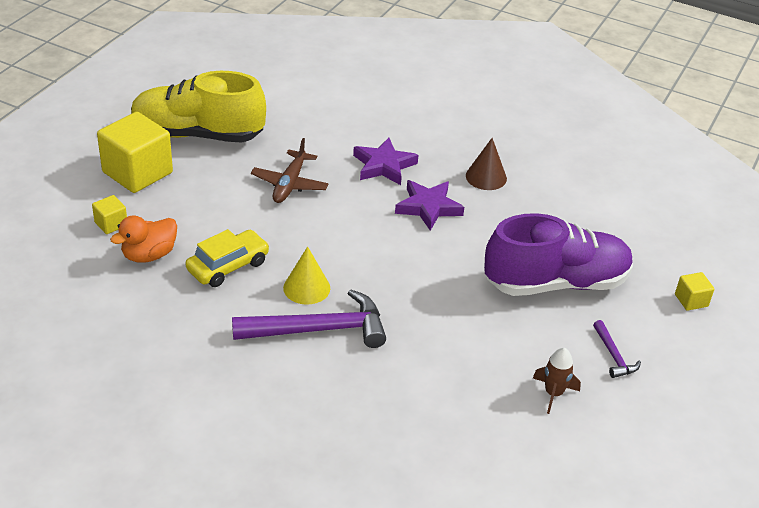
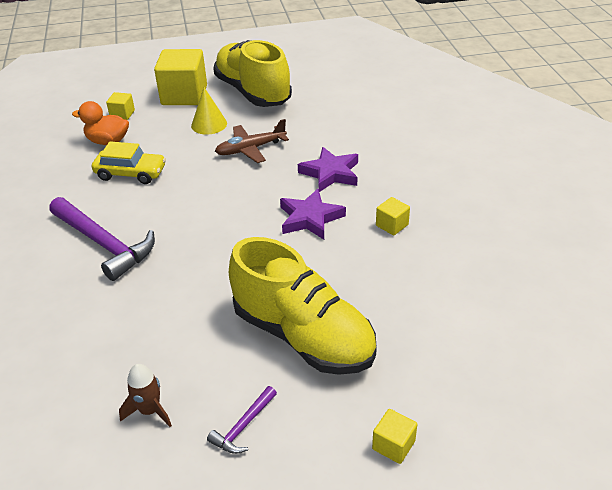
camera: 55 degrees right, 0 degrees up
yellow cone [283,246,330,305] -> yellow cone moved to [191,87,227,135]
brown cone [466,138,507,190] -> yellow cube [376,197,410,235]
purple shoe [484,213,633,296] -> yellow shoe [229,237,377,375]

